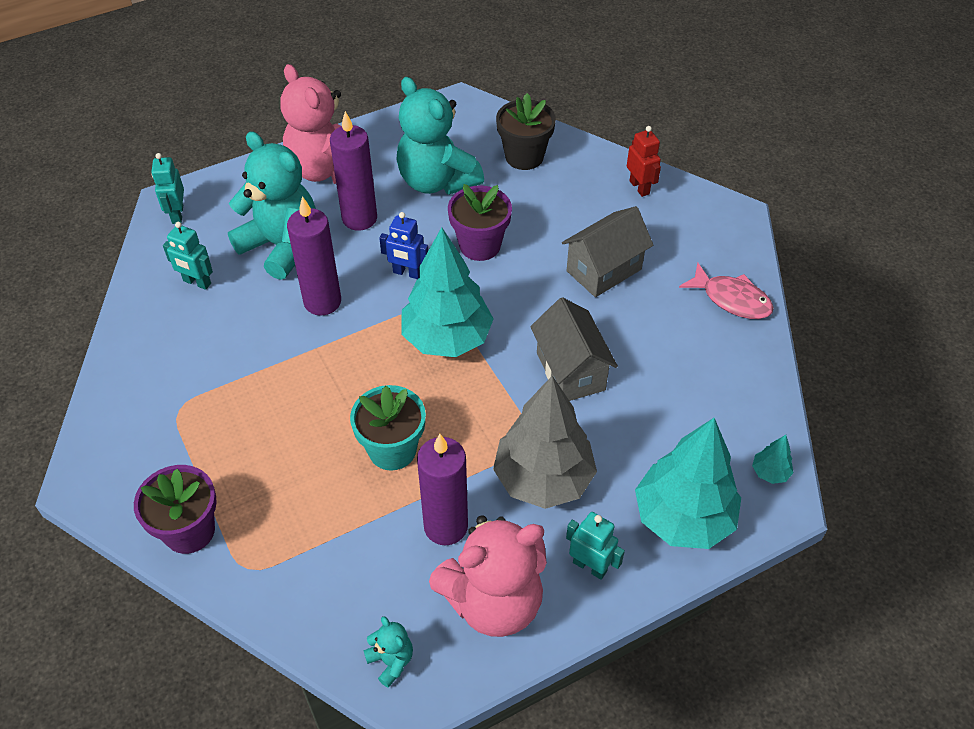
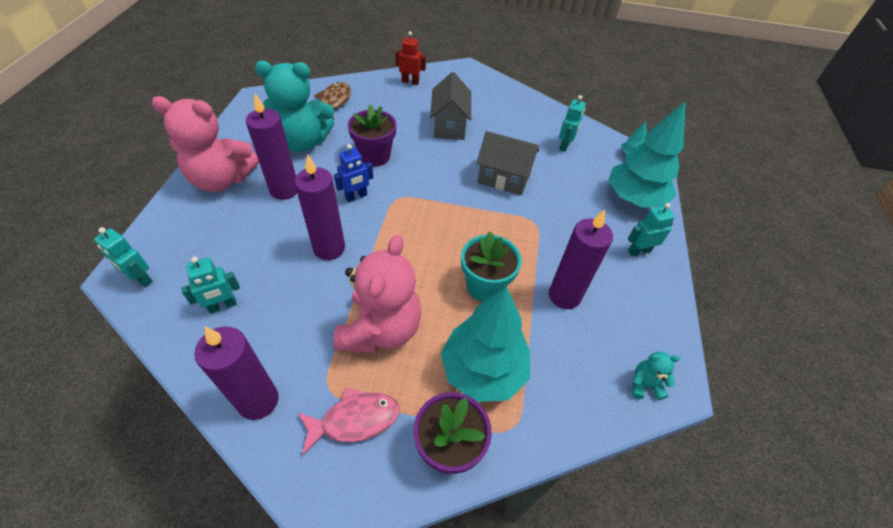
camera: 55 degrees left, 0 degrees up
turquoise teddy bear [228,132,316,280] -> none
turquoise tree [402,227,494,357] -> turquoise tree moved to [441,286,530,402]
pink teddy bear [429,515,547,637] -> pink teddy bear moved to [334,235,422,353]
grey tree [493,376,597,509] -> none
black flower pot [496,93,556,170] -> brown fish [314,82,351,120]
pink fish [679,263,774,319] -> pink fish moved to [298,388,399,455]
none -> purple candle [194,326,279,420]
none -> turquoise robot [559,95,586,152]

